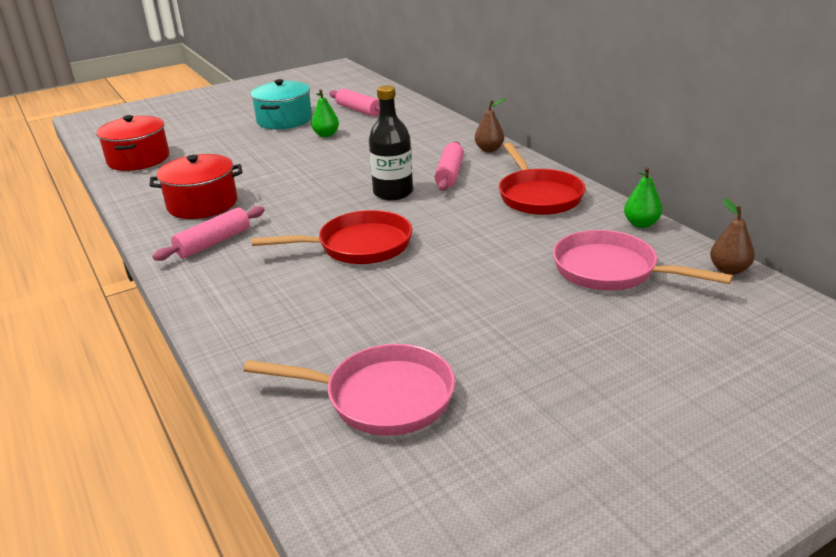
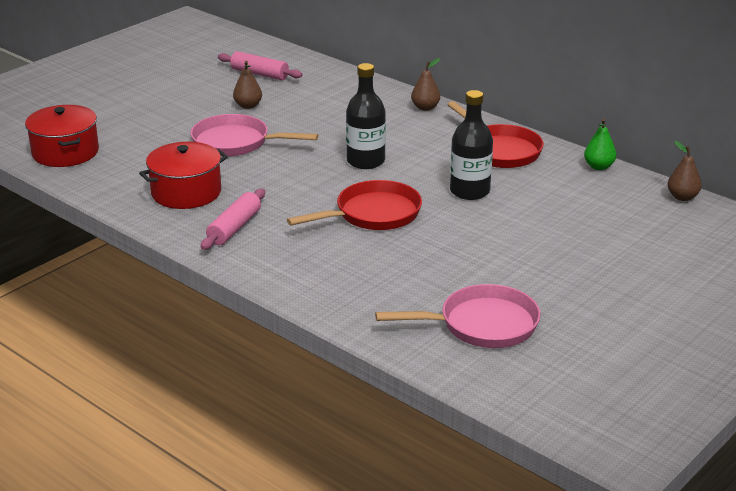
camera: 20 degrees left, 0 degrees up
turquoise pot [250,79,312,129] -> none
green pear [311,89,339,137] -> brown pear [233,61,262,109]
pink rolling pin [434,141,464,191] -> none
pink pan [553,230,733,291] -> pink pan moved to [190,114,318,157]
none -> black bottle [450,90,493,200]

